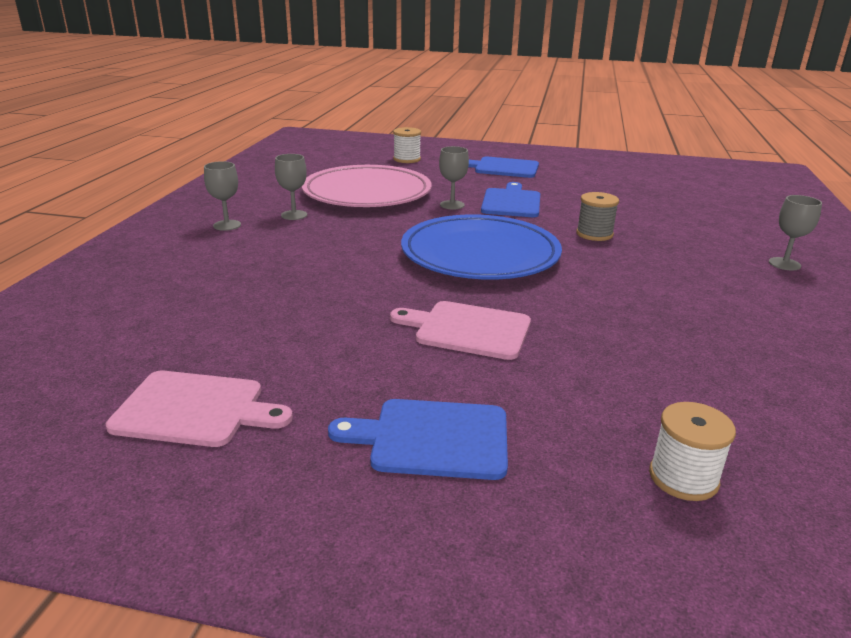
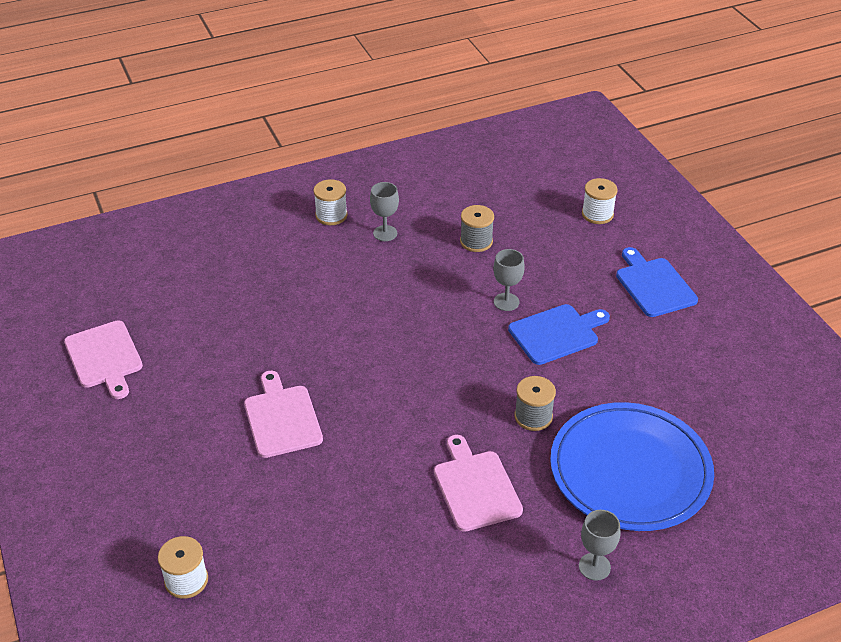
camera: 55 degrees right, 15 degrees up
grey goblet [204,161,241,231] -> white spool [313,179,348,225]
pink plate [302,165,432,207] -> grey spool [460,205,494,252]
blue cutting board [328,399,508,480] -> none
blue plate [401,214,562,280] -> blue plate moved to [550,402,714,531]
none -> pink cutting board [434,435,523,532]

